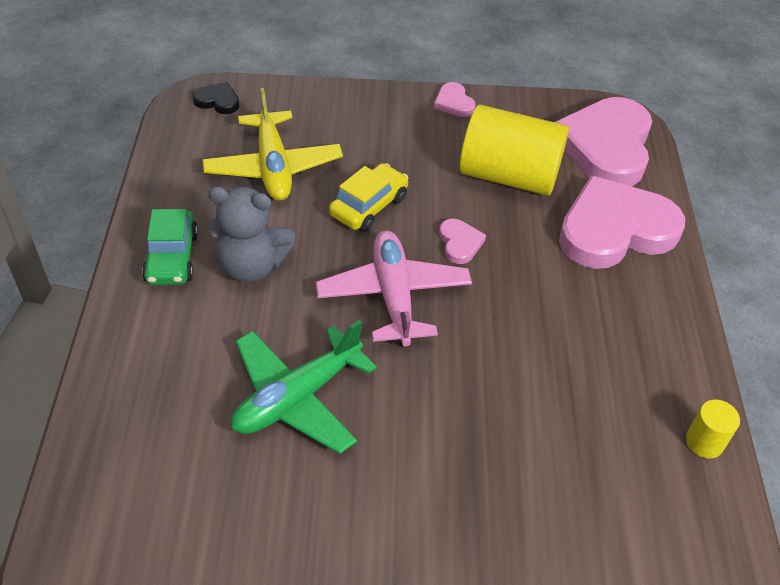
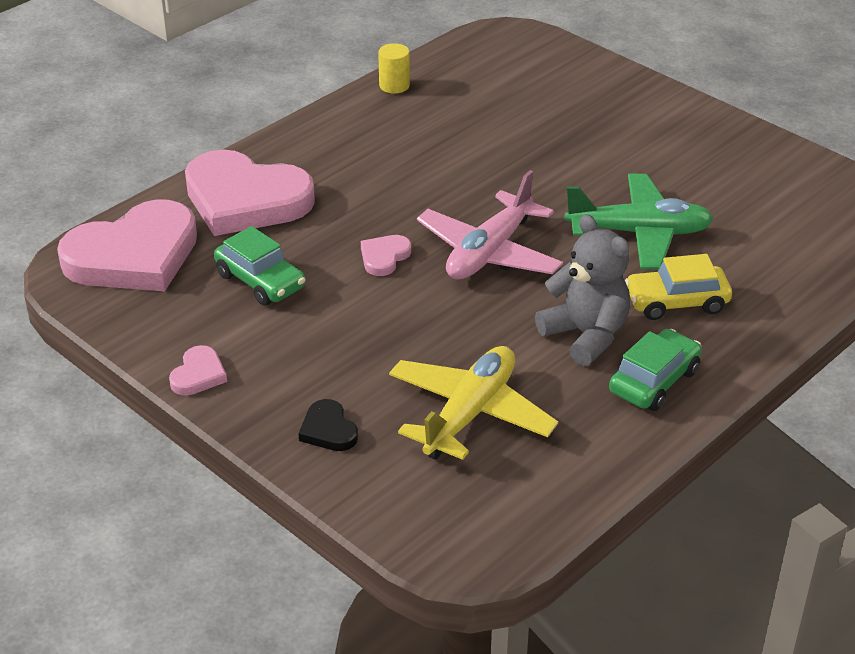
camera: 135 degrees left, 10 degrees down
black heart [193,82,239,114] -> black heart moved to [299,399,358,451]
yellow car [329,163,409,232] -> yellow car moved to [625,254,732,320]
yellow cylinder [460,105,569,196] -> green car [214,226,305,306]

